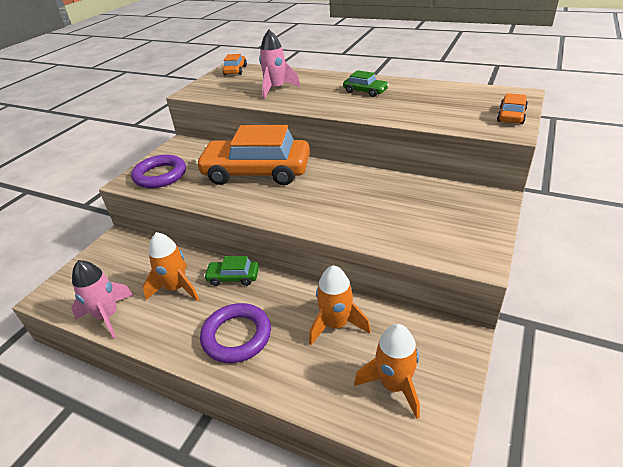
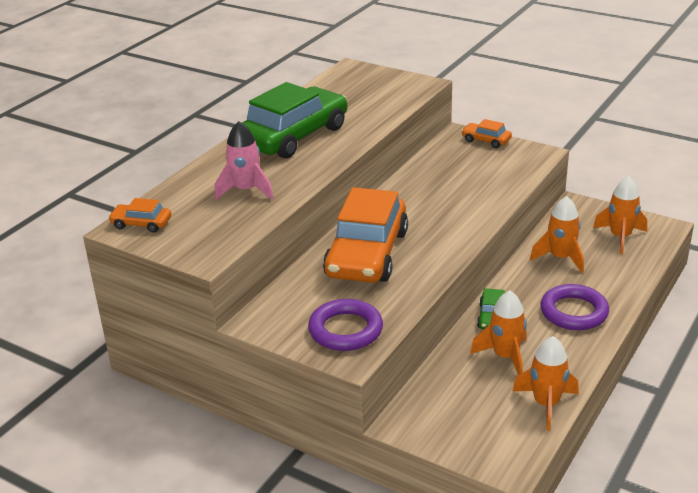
camera: 85 degrees left, 5 degrees down
pink rocket [71,260,133,339] -> orange rocket [512,336,579,431]
green car [343,70,389,97] -> green car [242,82,347,159], size x2.32
orange car [497,93,528,124] -> orange car moved to [461,119,512,148]

